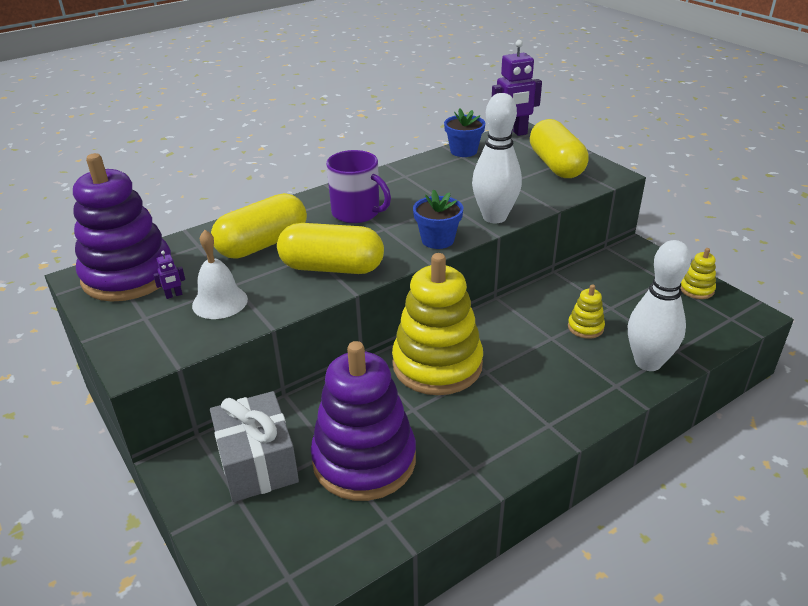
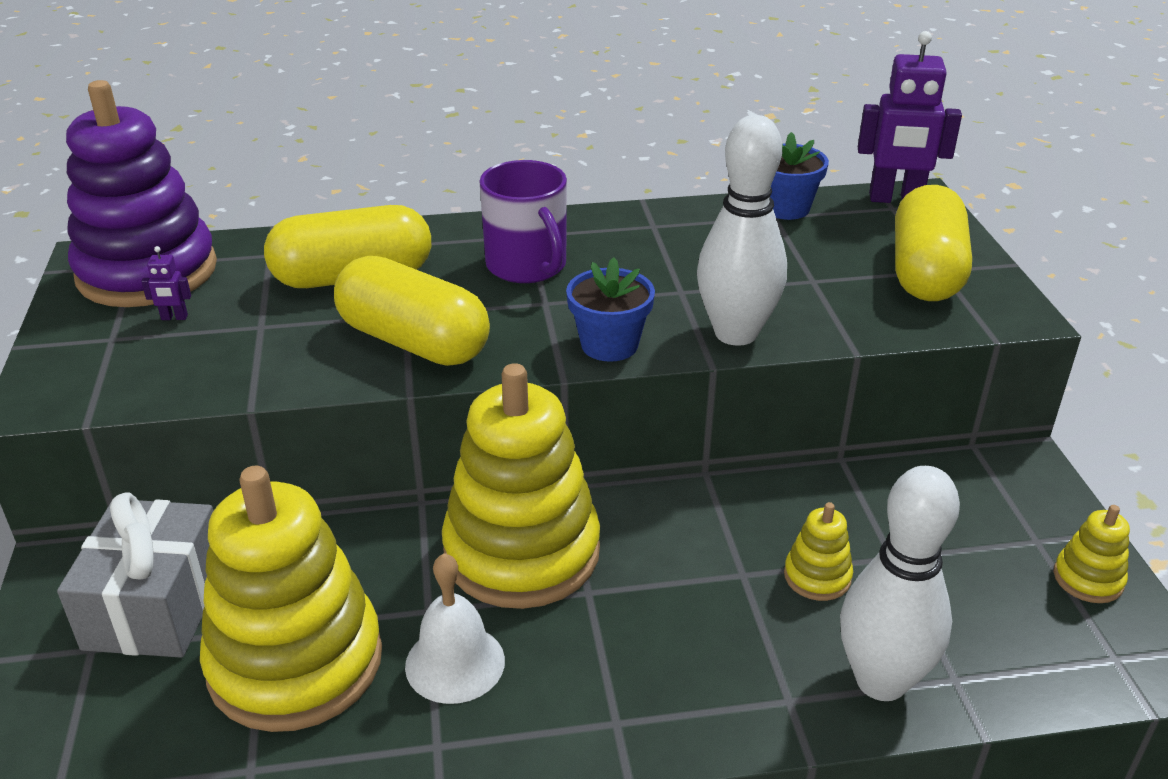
camera: 25 degrees right, 0 degrees up
white bell [192,230,248,319] -> white bell moved to [405,553,505,704]
purple stacking toy [311,341,416,501] -> yellow stacking toy [200,466,382,732]

